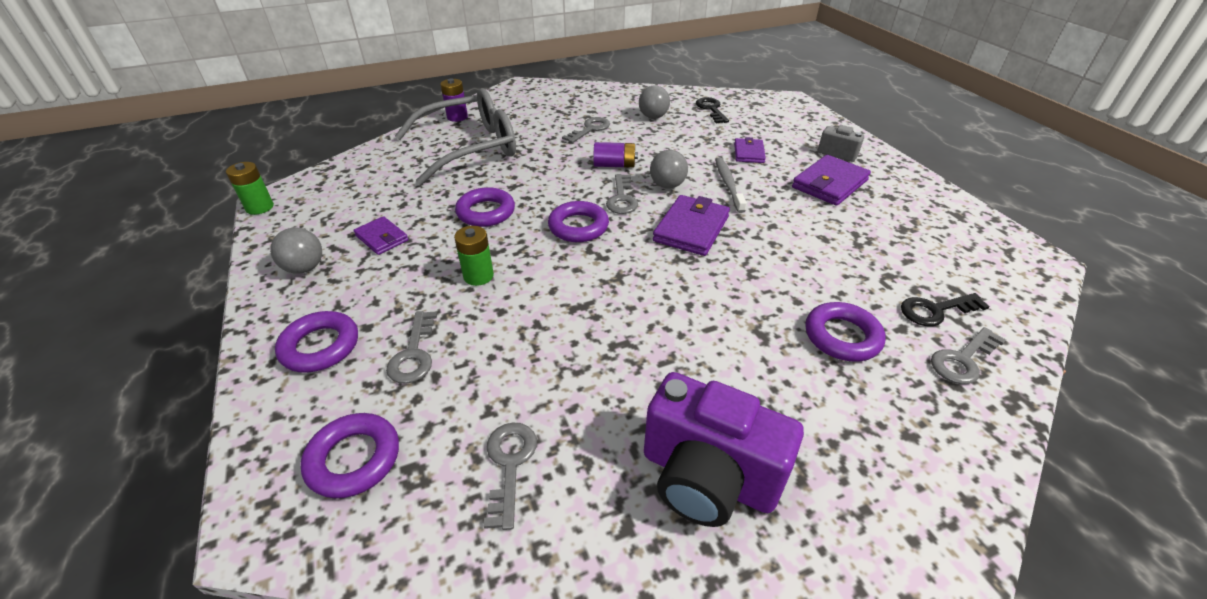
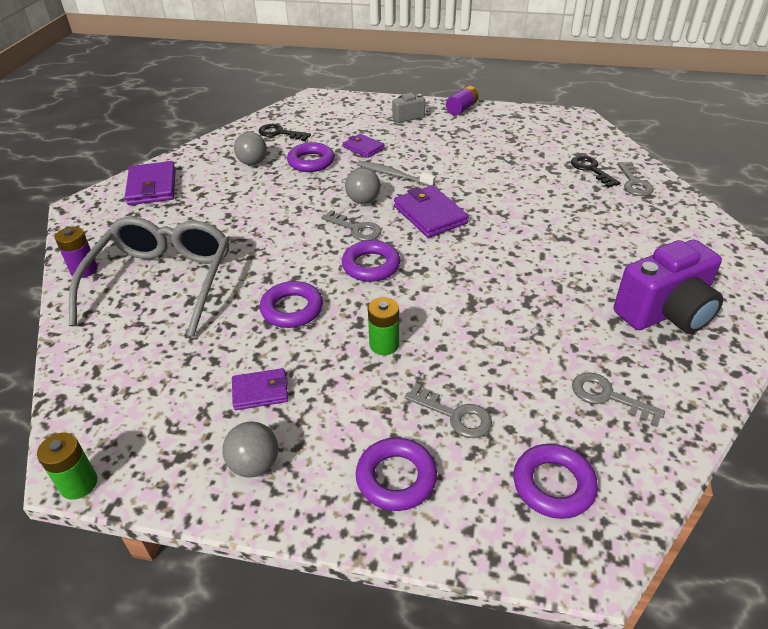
camera: 55 degrees left, 0 degrees up
grey key [562,117,610,143] -> none
purple battery [594,142,638,168] -> purple battery moved to [446,86,479,116]
purple wallet [792,155,871,206] -> purple wallet moved to [125,161,176,205]
purple ring [805,302,886,362] -> purple ring moved to [287,142,334,172]
black key [901,293,990,326] -> black key turned 135 degrees clockwise [571,156,620,188]

